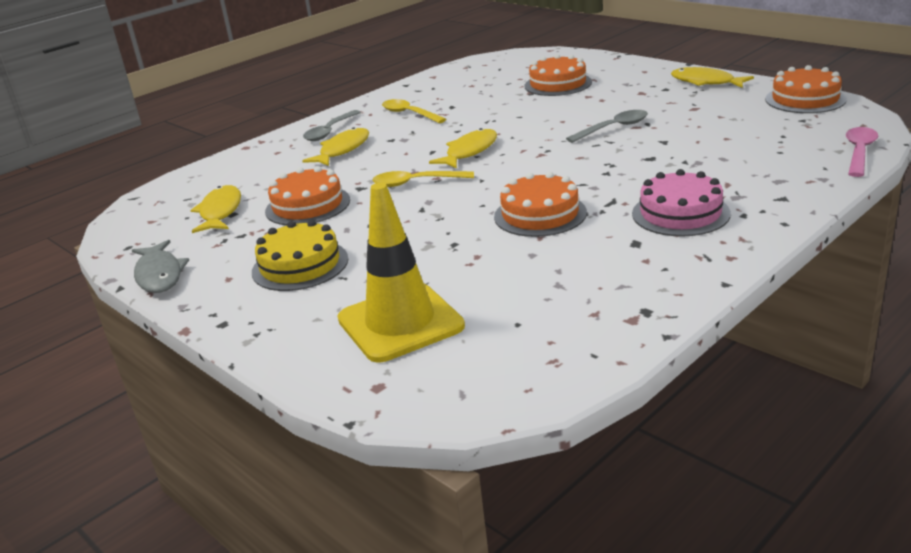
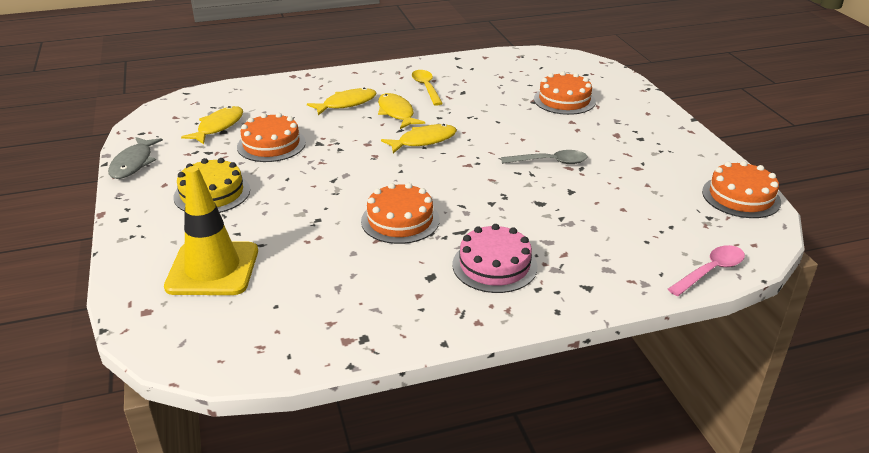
camera: 25 degrees right, 5 degrees up
grey spoon [303,110,361,141] -> none
yellow spoon [372,171,474,187] -> none
yellow fish [671,67,754,88] -> yellow fish moved to [378,93,425,129]

